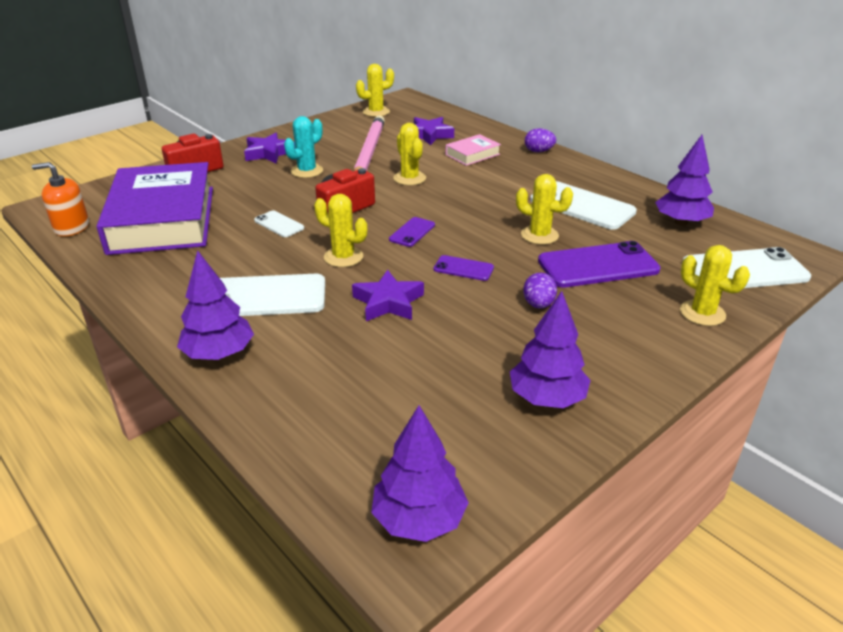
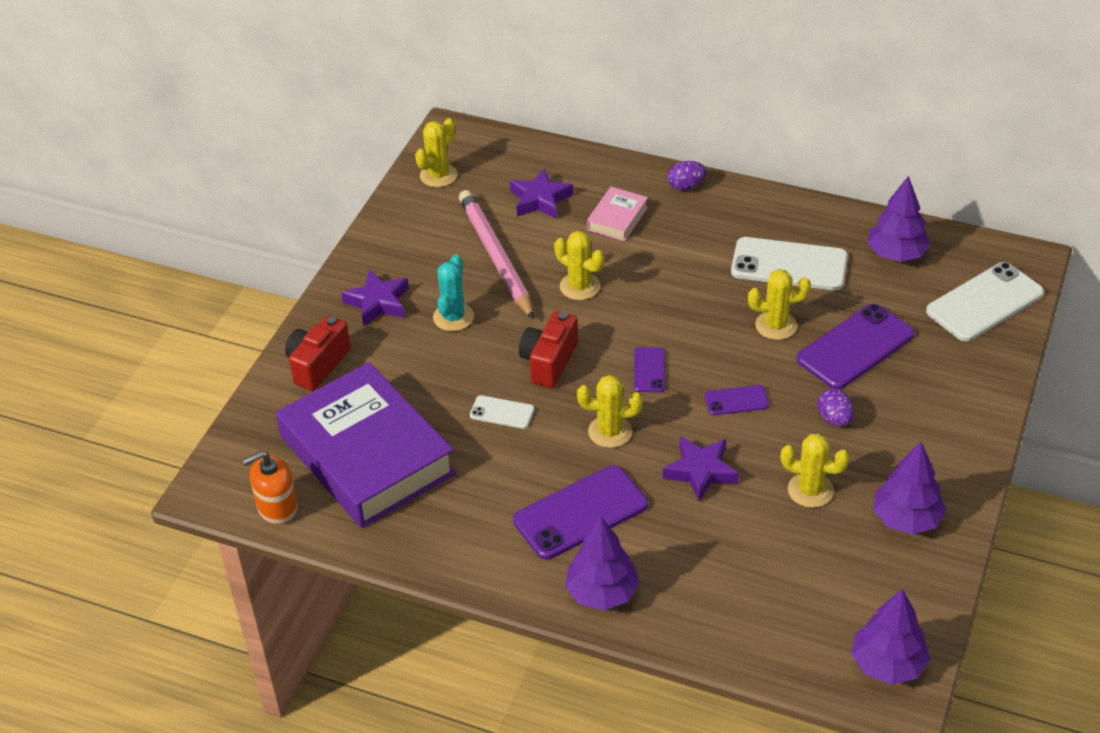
camera: 25 degrees left, 10 degrees up
white phone [220,274,325,316] -> purple phone [513,465,648,560]
yellow cactus [680,245,750,326] -> yellow cactus moved to [781,433,849,508]

